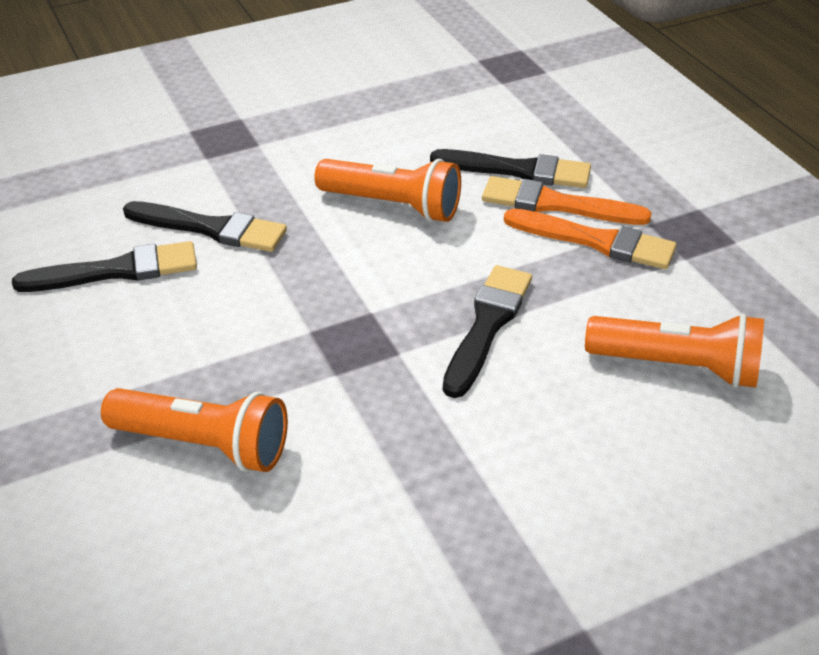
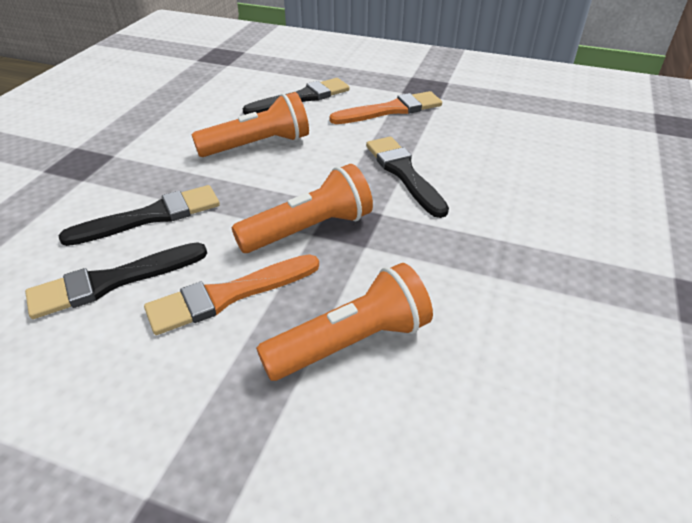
camera: 45 degrees left, 0 degrees up
black brush [12,241,197,292] -> black brush turned 150 degrees counterclockwise [25,242,207,319]
orange brush [482,176,652,225] -> orange brush moved to [144,254,319,335]
orange flashlight [585,313,764,388] -> orange flashlight moved to [232,164,373,253]

